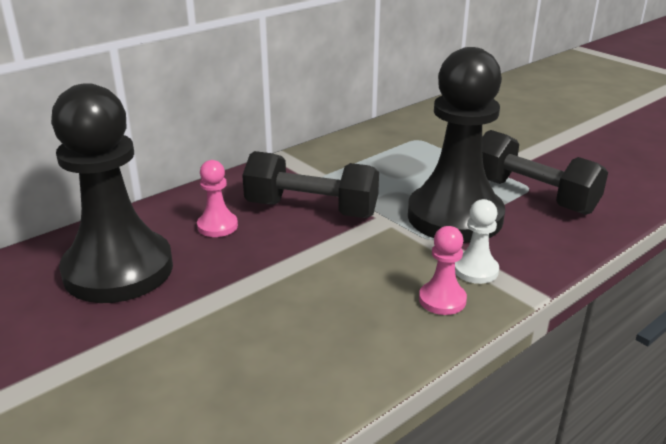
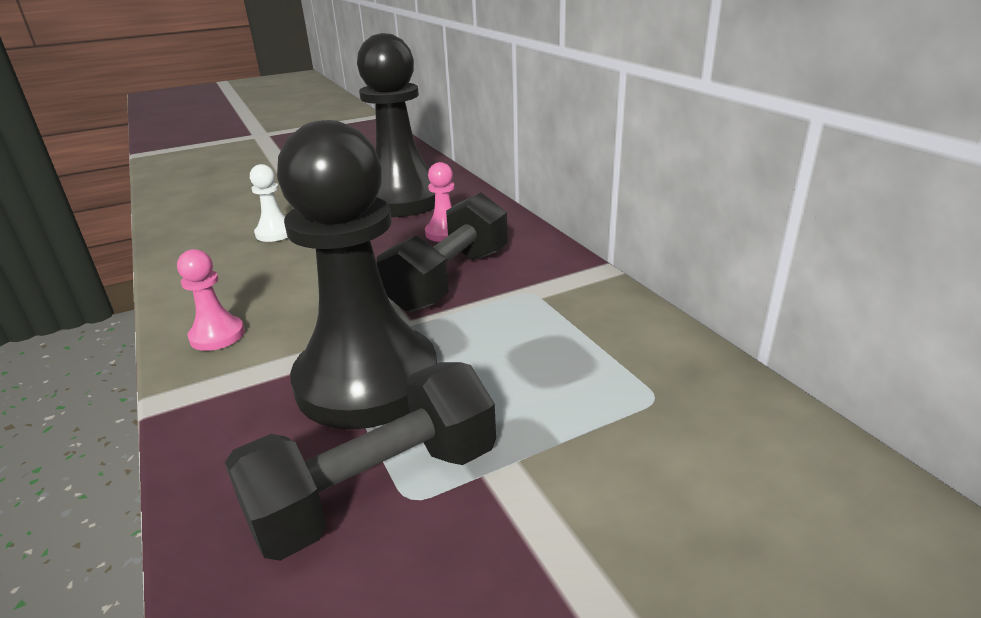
camera: 105 degrees right, 0 degrees up
white pawn [455,199,499,284] -> white pawn moved to [250,164,288,242]

